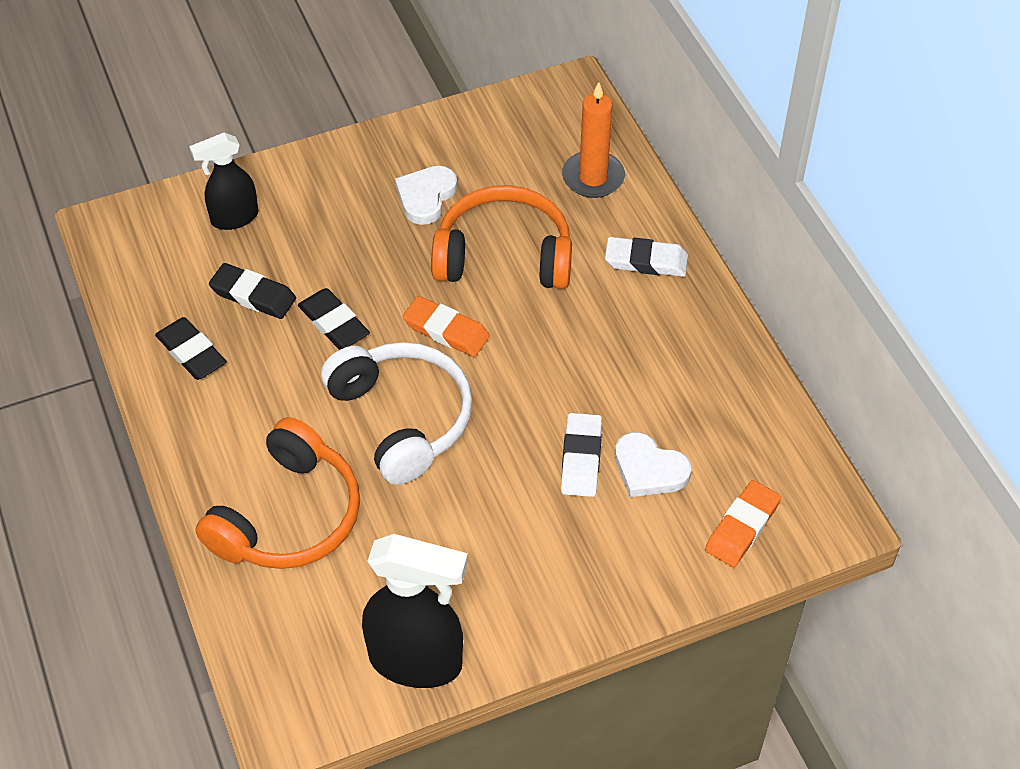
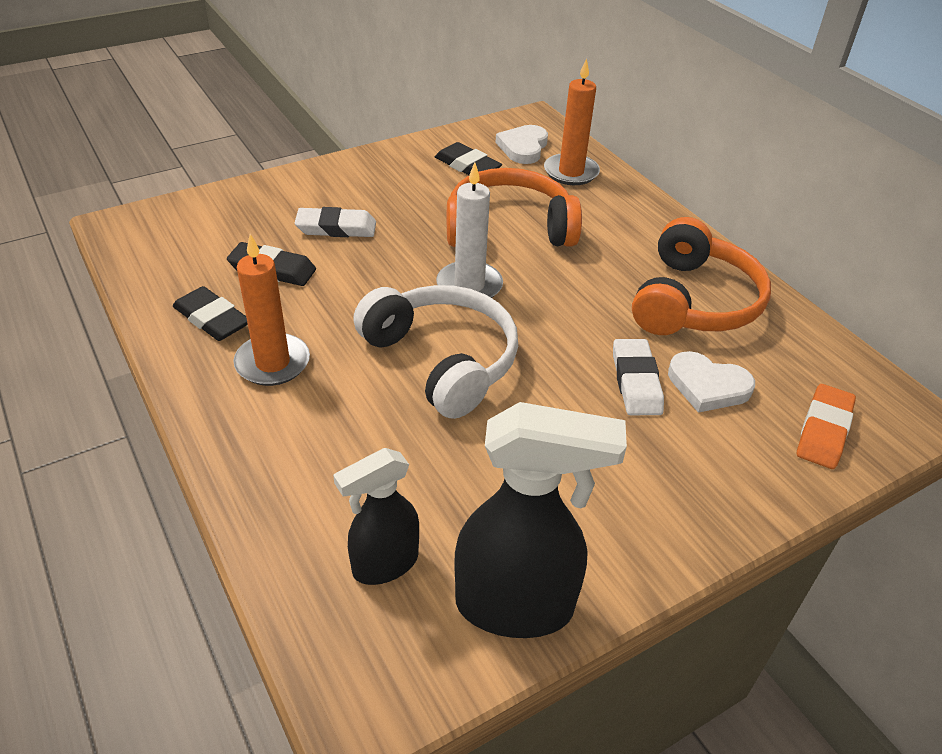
camera: 10 degrees left, 10 degrees down
black spray bottle [189,132,258,230] -> black spray bottle moved to [333,448,419,585]
orange headphones [196,417,360,569] -> orange headphones moved to [632,217,771,335]
black eraser [298,288,370,350] -> black eraser moved to [435,142,502,175]
white heart [395,166,457,225] -> white heart moved to [495,125,548,164]
orange eraser [402,296,490,357] -> white candle [436,163,503,298]
white eraser [605,237,688,277] -> white eraser moved to [295,207,376,237]
none -> orange candle [233,234,310,386]

